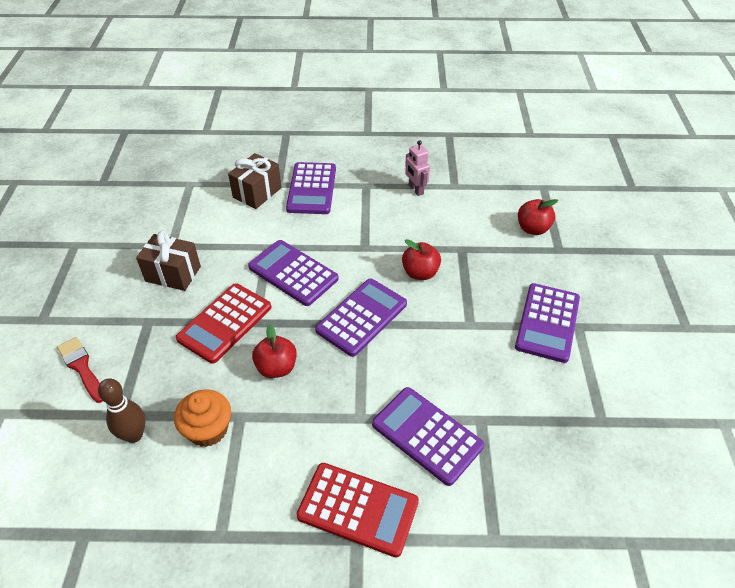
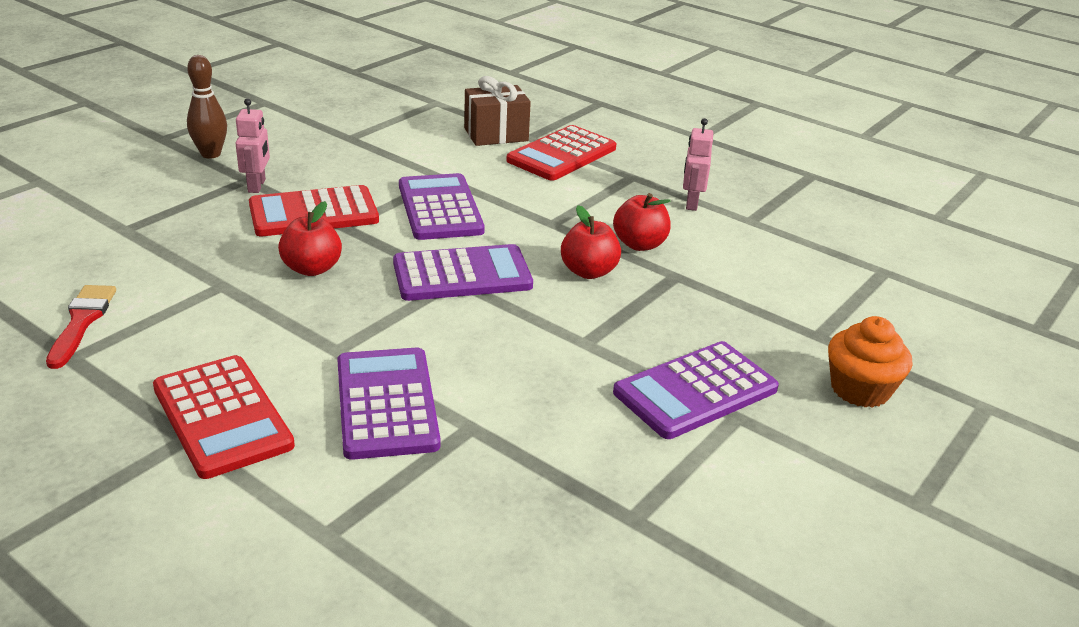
camera: 35 degrees right, 15 degrees down
red brush [57,337,103,403] -> red brush moved to [46,285,116,369]
brown bowling pin [98,379,145,443] -> brown bowling pin moved to [187,55,227,159]
brown gift [136,231,201,291] -> none
orange cupcake [174,389,231,447] -> orange cupcake moved to [828,316,912,408]
purple calculator [286,162,336,214] -> red calculator [506,125,616,181]
red apple [518,199,558,235] -> red apple moved to [613,193,671,251]
none -> pink robot [235,98,270,193]

